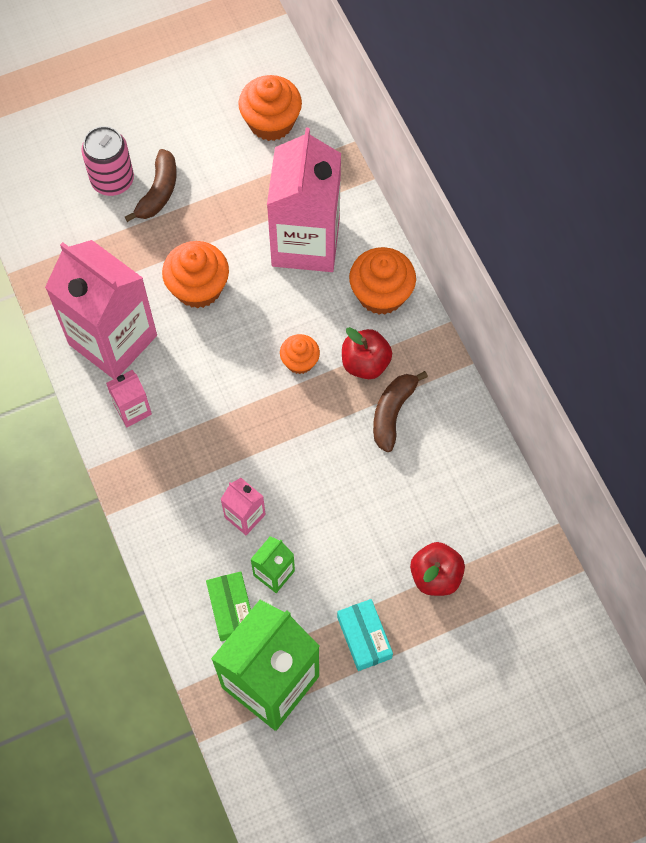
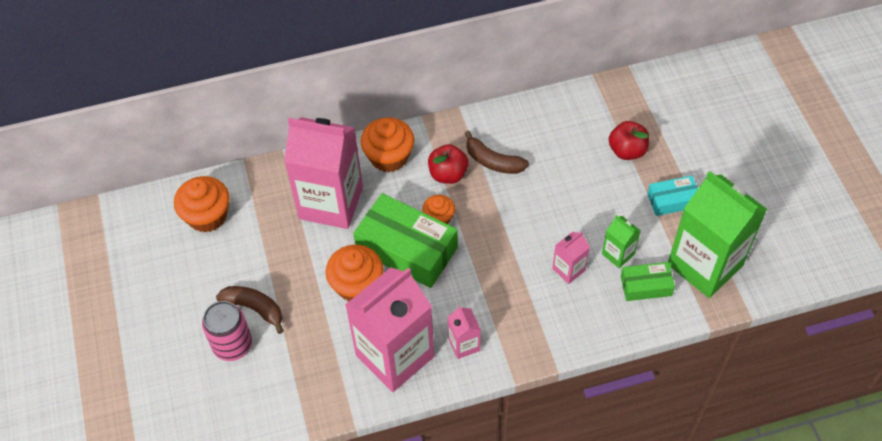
camera: 80 degrees left, 10 degrees down
none -> green box [353,193,458,288]

